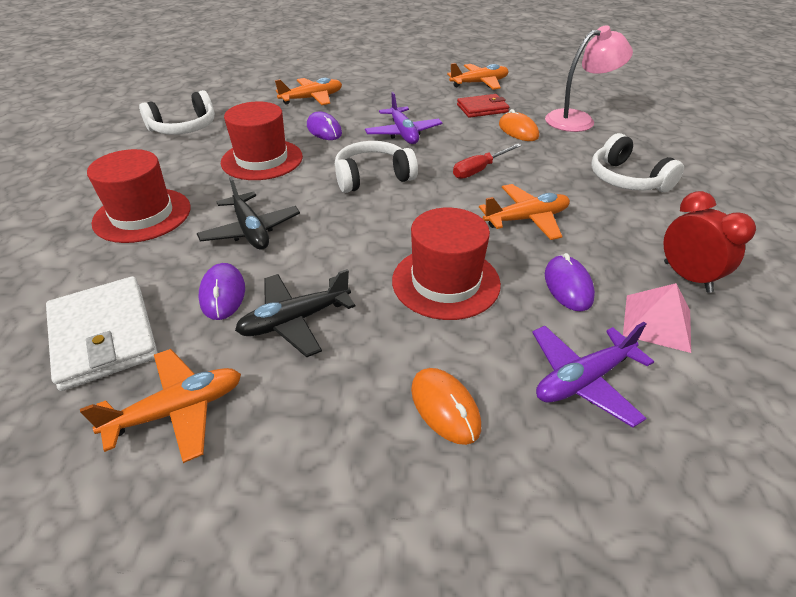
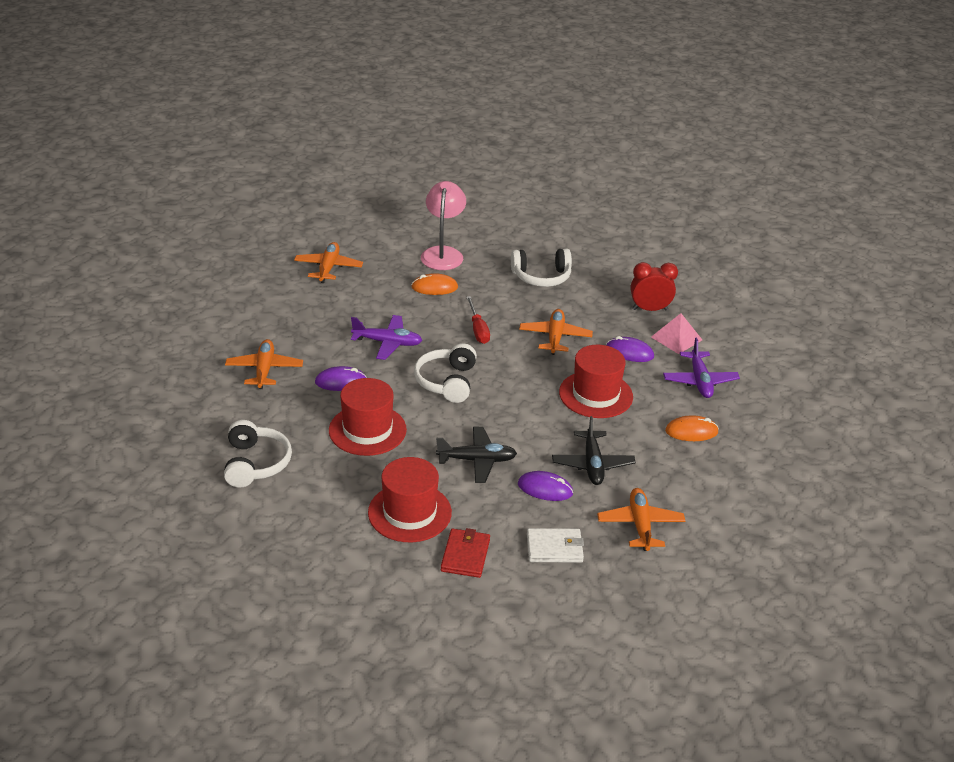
camera: 65 degrees left, 5 degrees down
white wallet [46,276,158,391] -> white wallet [527,528,584,563], size x0.65
red wallet [457,94,509,118] -> red wallet moved to [441,528,490,578]

